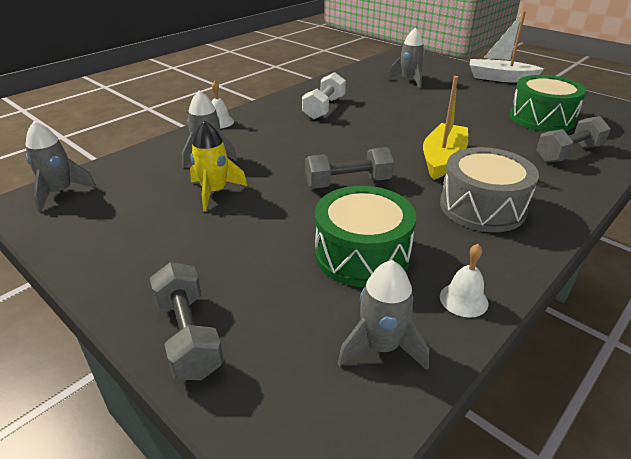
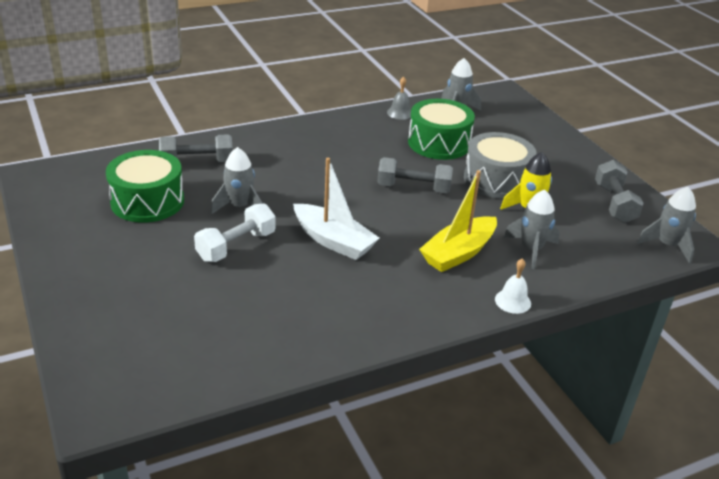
camera: 160 degrees left, 0 degrees up
grey dumbbell [150,262,224,380] -> grey dumbbell moved to [595,160,644,223]
white dumbbell [302,72,346,119] -> white dumbbell moved to [194,204,276,262]
grey rocket [387,27,425,89] -> grey rocket moved to [211,147,263,214]
yellow boat [423,76,468,180] -> yellow boat moved to [419,170,497,272]
grey drum [440,147,539,232] -> grey drum moved to [464,132,537,199]
white bell [440,244,489,317] -> grey bell [387,76,411,120]
white boat [470,11,544,83] -> white boat moved to [293,158,379,260]

